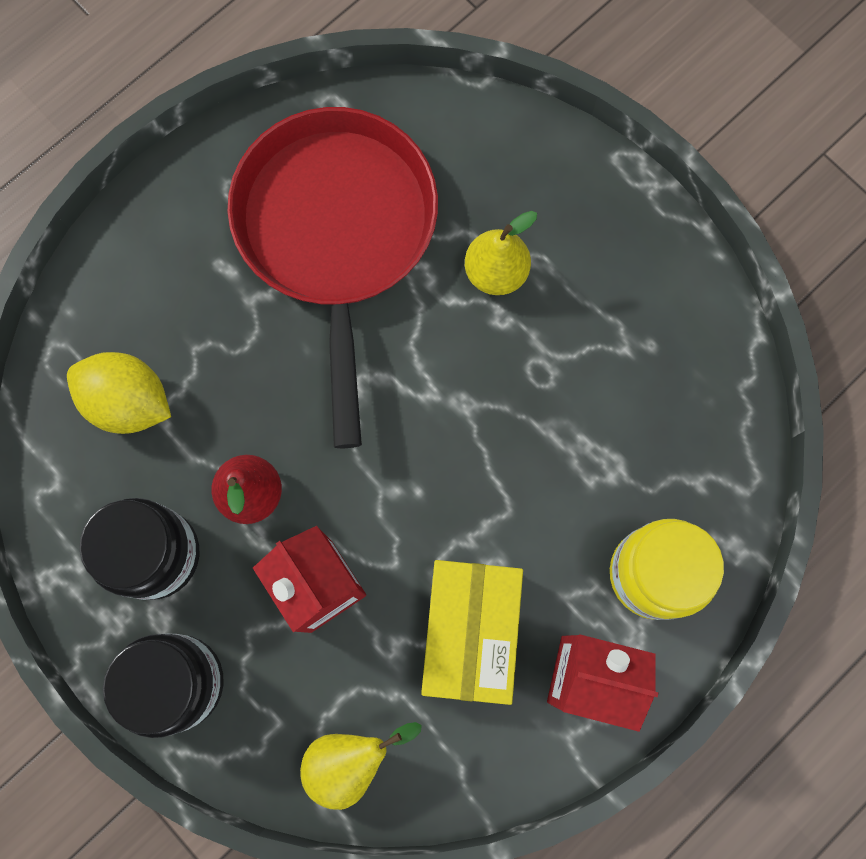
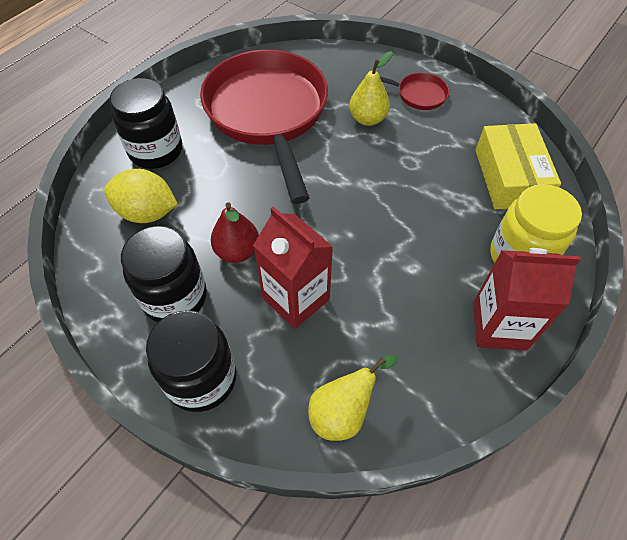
camera: 10 degrees left, 20 degrees down
yellow box [421,560,523,705] -> yellow box moved to [475,123,561,210]
none -> black jar [109,78,182,169]
none -> red pan [380,73,449,110]

